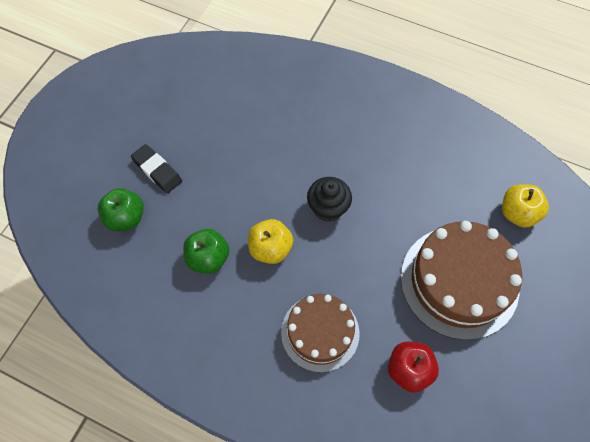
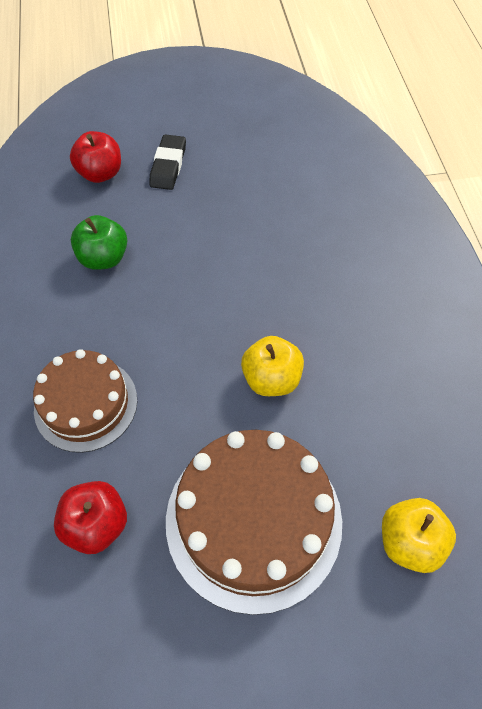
camera: 55 degrees right, 5 degrees down
green apple [98,188,144,231] -> red apple [70,131,121,183]
yellow apple [248,219,293,264] -> yellow apple moved to [241,336,304,396]
black cupcake [307,177,352,222] -> none

